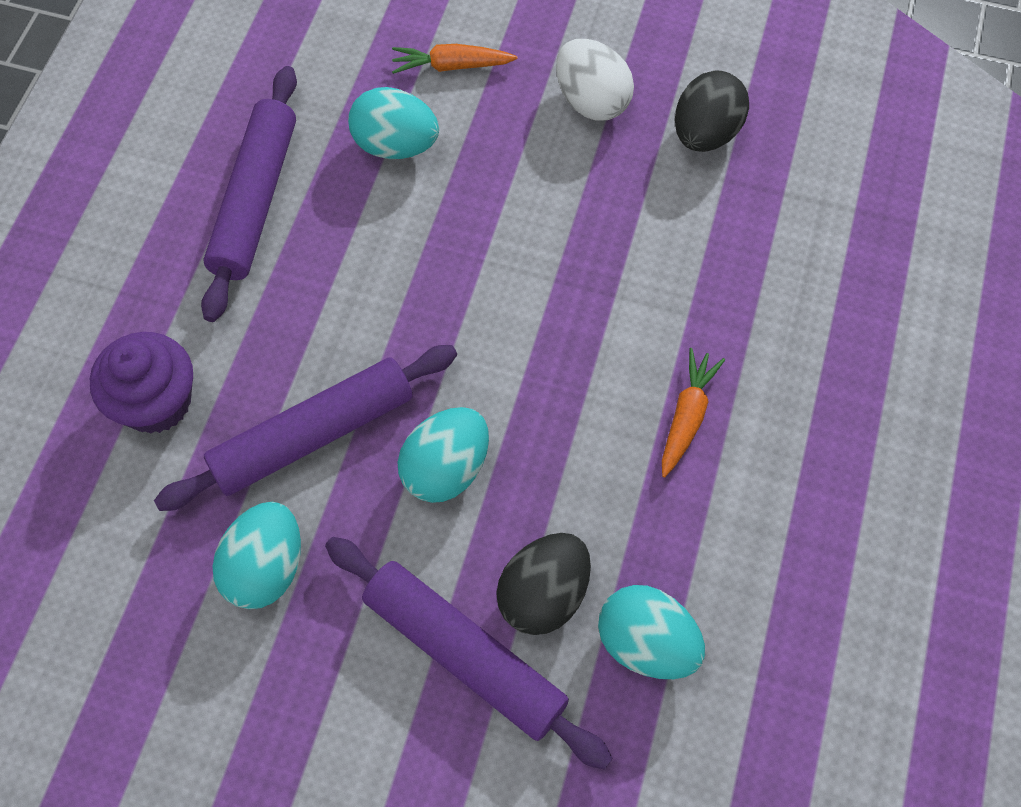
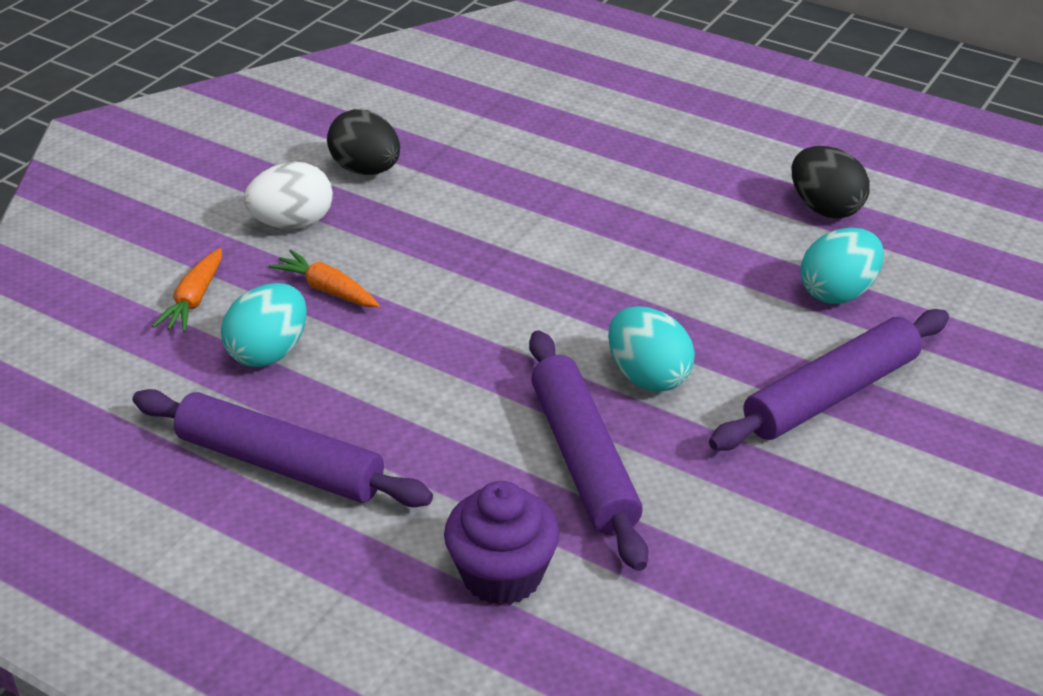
camera: 75 degrees left, 25 degrees down
turquoise egg [212,502,301,609] -> none
black egg [496,533,591,635] -> black egg moved to [792,146,870,218]
orange carrot [662,348,725,477] -> orange carrot moved to [268,249,380,307]

